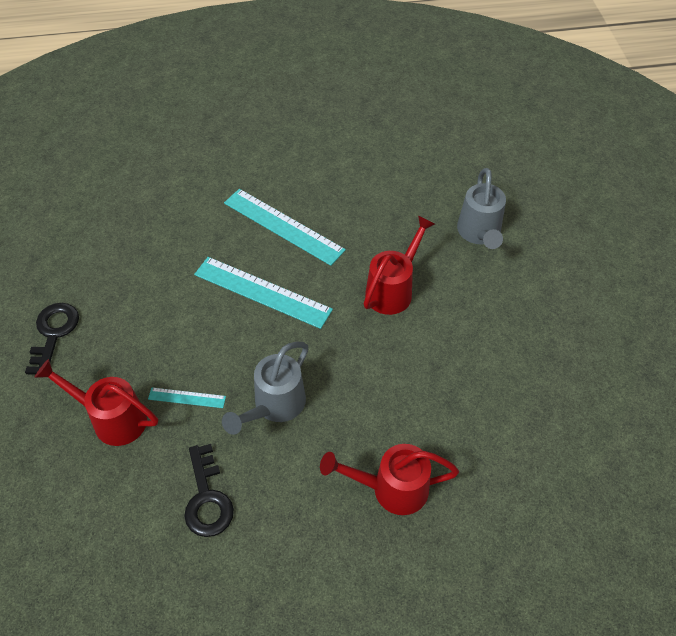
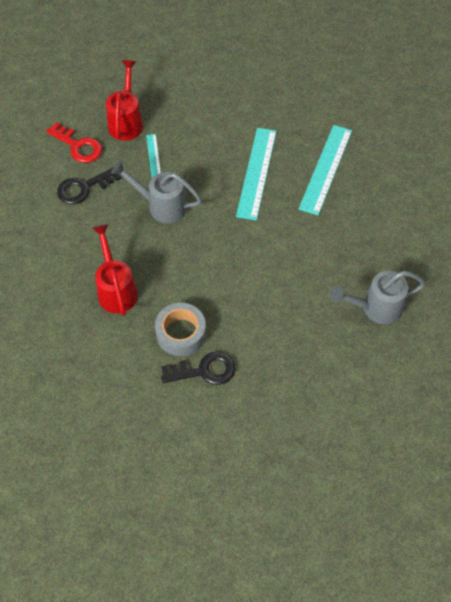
camera: 75 degrees right, 5 degrees up
black key [25,303,79,375] -> black key moved to [161,351,236,385]
red watering can [363,215,435,315] -> none
none -> red key [46,122,102,163]
none -> grey tape [155,303,206,356]

